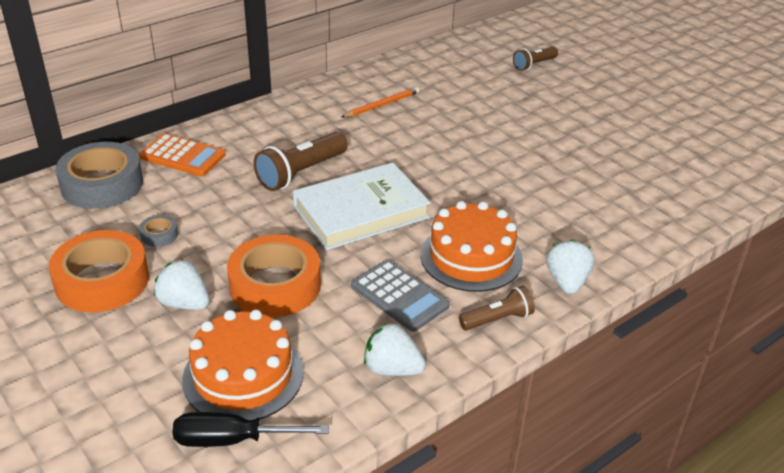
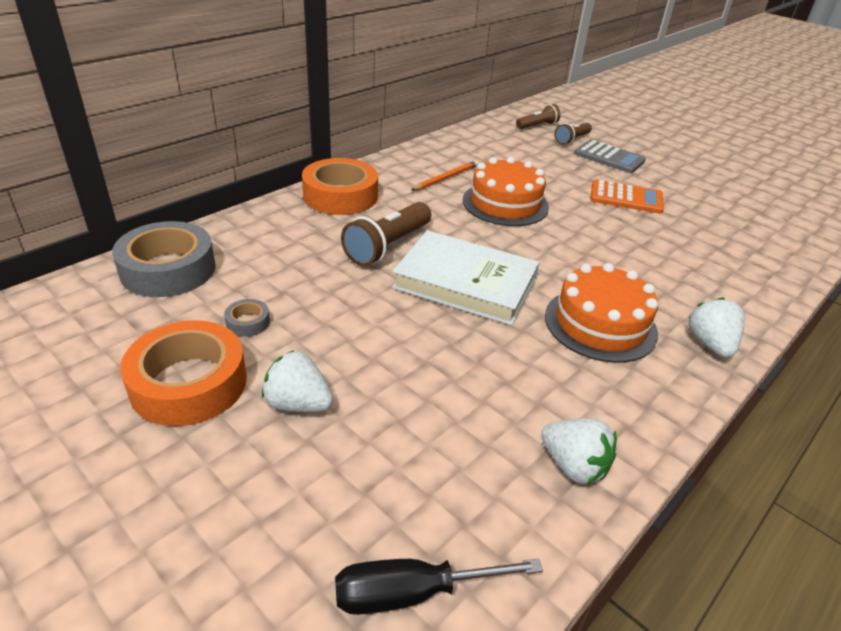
camera: 10 degrees left, 0 degrees up
orange calculator [139,133,225,176] -> orange calculator moved to [590,179,664,214]
orange cake [182,310,303,420] -> orange cake moved to [463,157,549,226]
orange tape [227,235,321,317] -> orange tape moved to [302,158,378,215]
white book [293,163,431,250] -> white book turned 60 degrees clockwise [392,230,540,325]
grey calculator [351,260,449,332] -> grey calculator moved to [574,140,646,173]
white strawberry [364,322,426,376] -> white strawberry turned 150 degrees counterclockwise [541,418,617,484]
brown flashlight [459,286,535,330] -> brown flashlight moved to [516,104,561,129]

